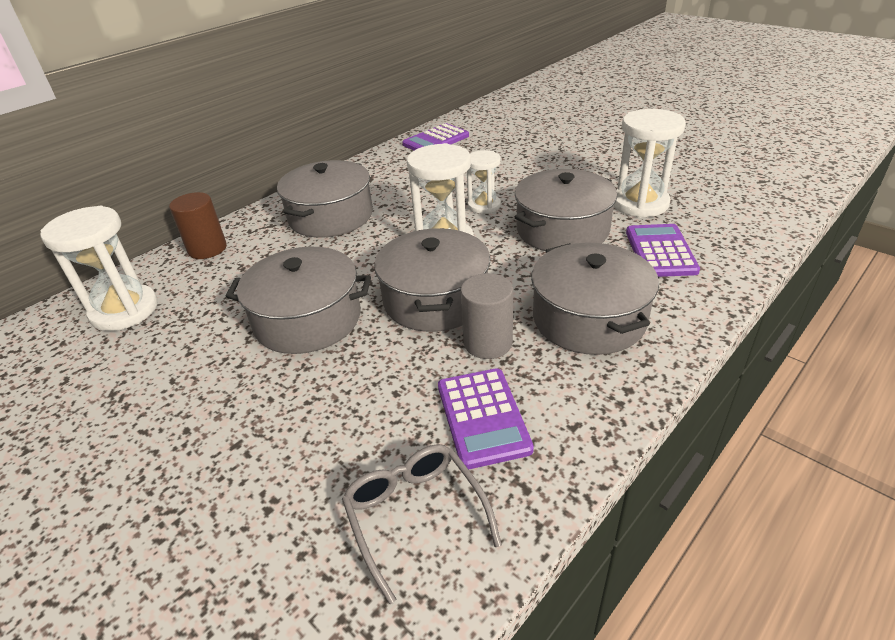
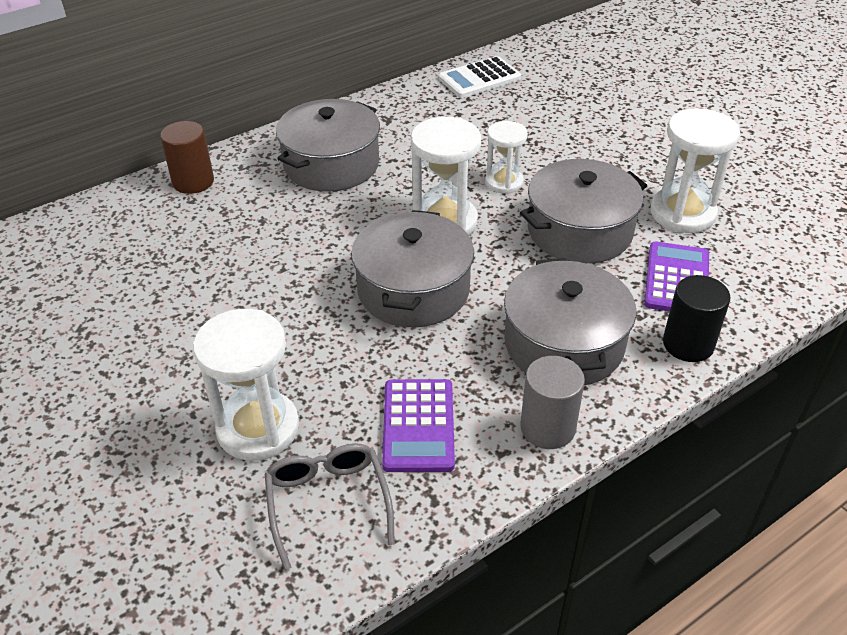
camera: 10 degrees right, 5 degrees up
white hourglass [40,206,158,331] -> white hourglass moved to [193,309,299,461]
grey pot [226,247,371,354] -> none
purple calculator [402,123,469,150] -> white calculator [439,56,521,98]
grey cylinder [461,273,513,359] -> grey cylinder moved to [520,356,585,449]
none -> black cylinder [663,275,731,362]

